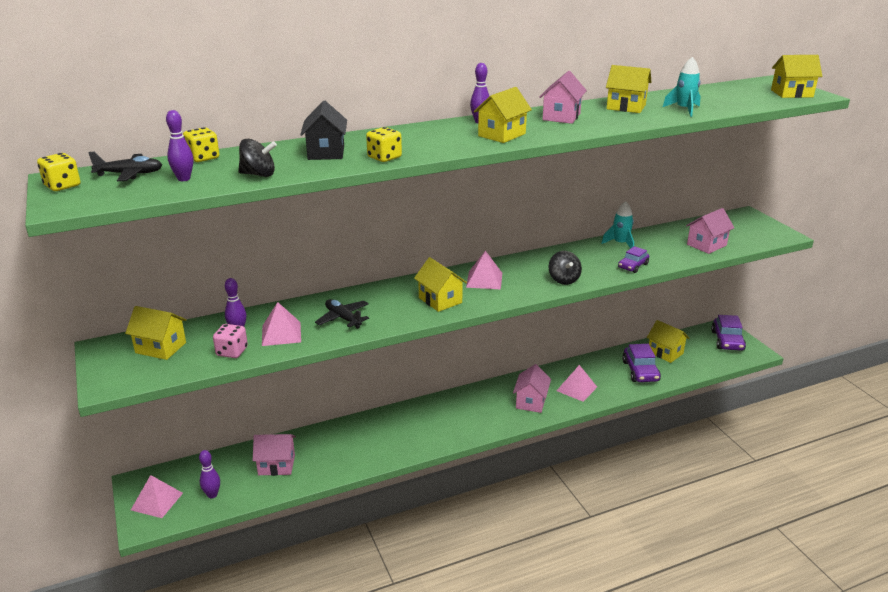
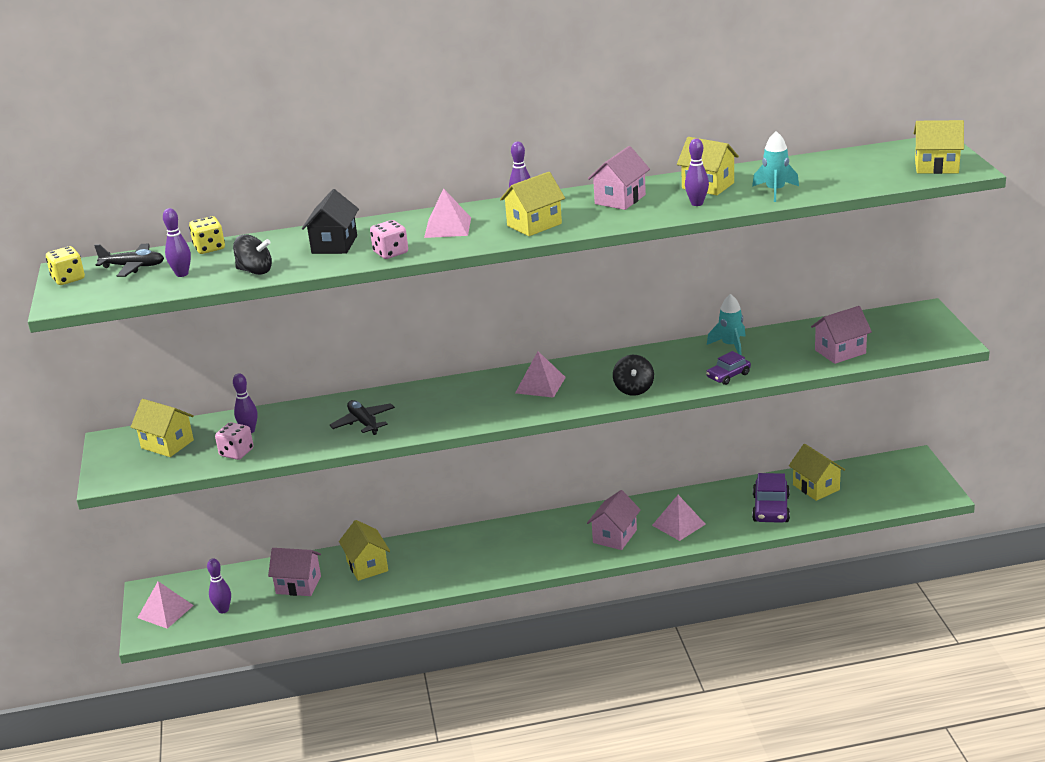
camera: 15 degrees right, 0 degrees up
pink pyramid [262,302,301,346] -> pink pyramid moved to [424,189,471,238]
yellow dice [366,127,402,162] -> pink dice [370,220,408,259]
yellow house [414,257,467,312] -> yellow house moved to [339,520,390,581]
purple car [711,315,746,351] -> none
none -> purple bowling pin [685,138,709,206]

